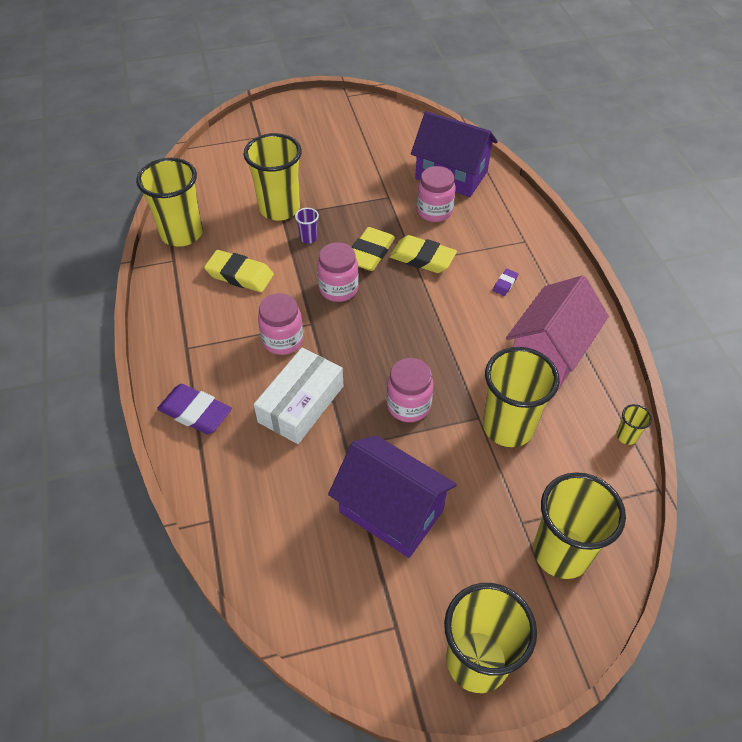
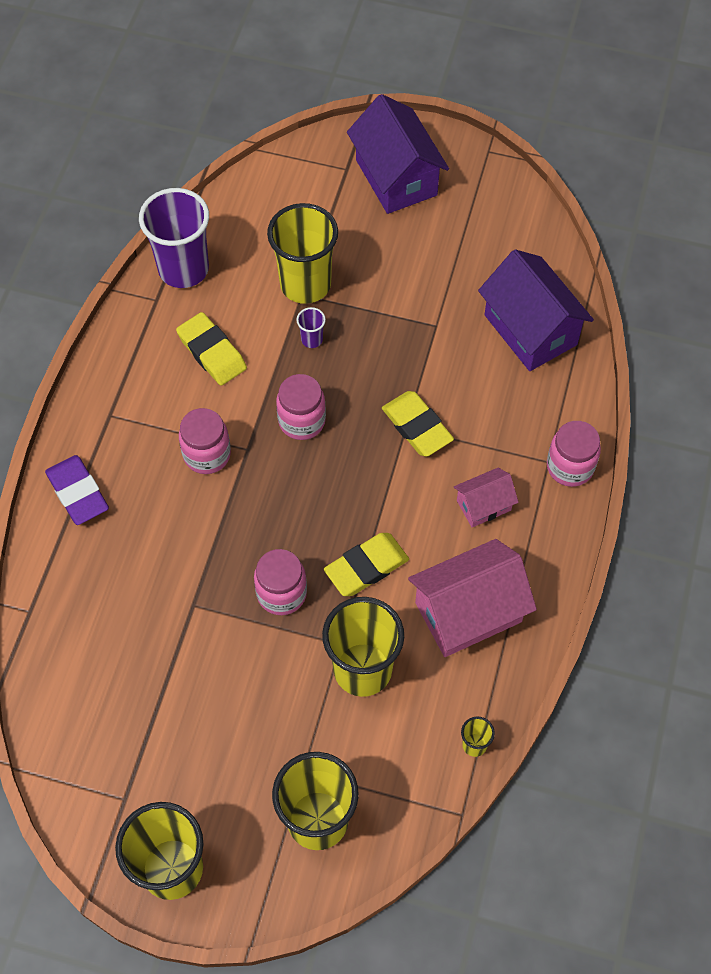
camera: 30 degrees right, 10 degrees up
yellow cup [136,158,203,247] -> purple cup [139,188,209,288]
white box [254,348,343,444] -> none
purple house [328,436,457,558] -> purple house moved to [347,94,449,214]
yellow eraser [352,227,395,271] -> yellow eraser moved to [324,533,409,596]
pink jar [417,166,456,222] -> pink jar moved to [547,421,601,487]
purple eraser [493,269,518,296] -> pink house [454,468,518,527]

